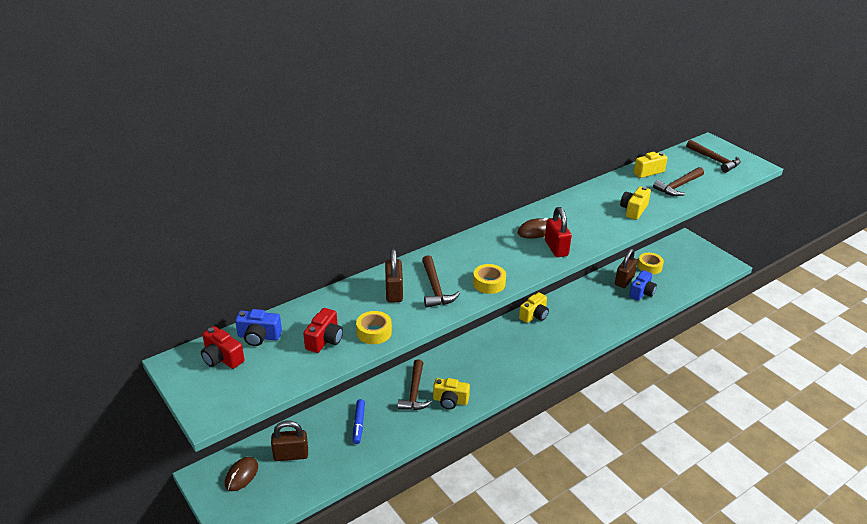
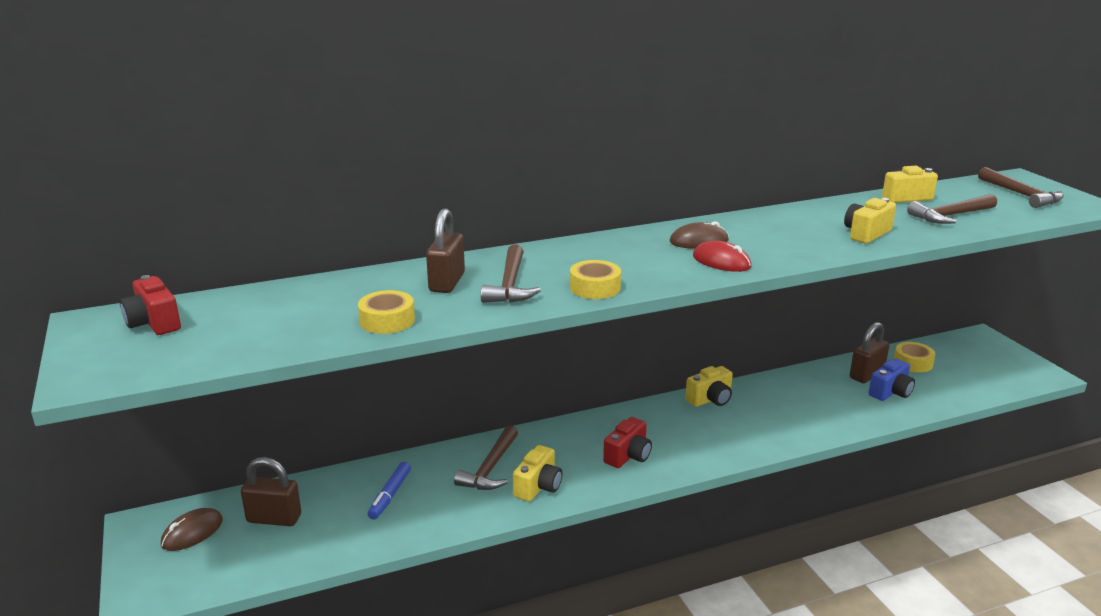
camera: 15 degrees right, 10 degrees down
blue camera [235,309,282,346] -> none
red camera [303,308,343,353] -> red camera moved to [603,417,652,468]
yellow camera [433,378,470,409] -> yellow camera turned 90 degrees counterclockwise [513,445,562,501]
red padlock [545,207,572,257] -> red mouse [693,240,752,272]

